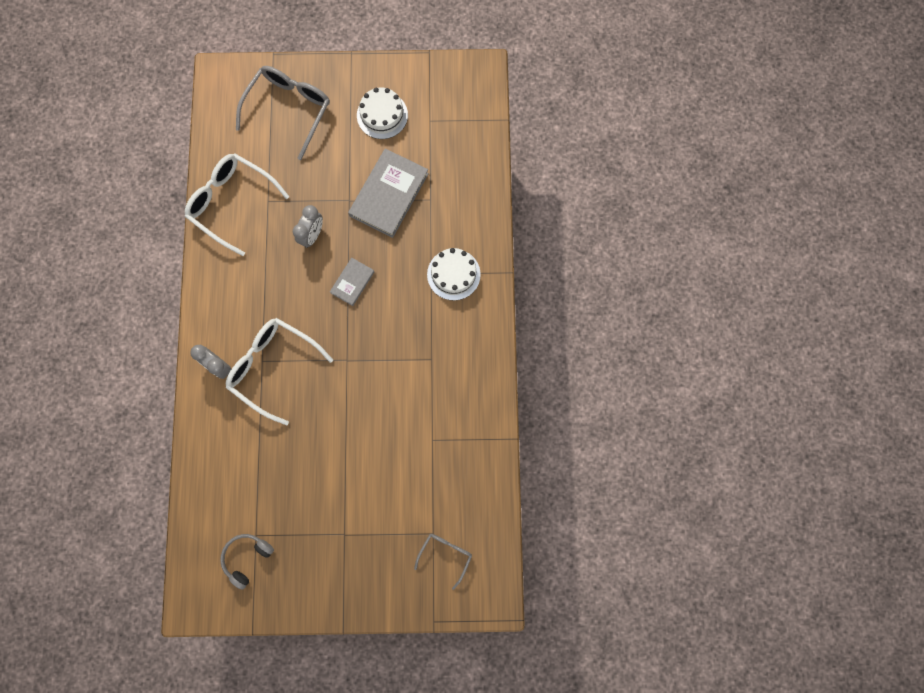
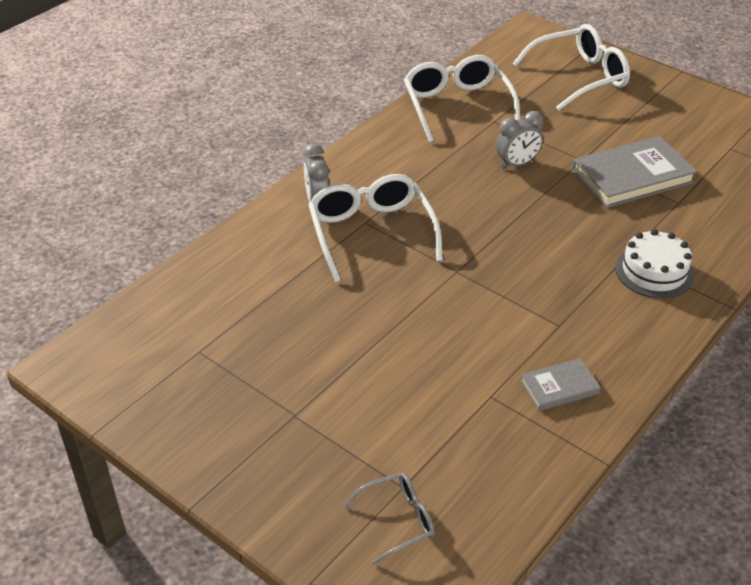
camera: 40 degrees right, 35 degrees down
grey headphones [220,534,274,590] -> none
grey glasses [236,66,330,160] -> white glasses [512,24,630,111]
grey book [330,257,374,306] -> grey book moved to [520,358,601,411]
white cake [357,88,408,139] -> none

